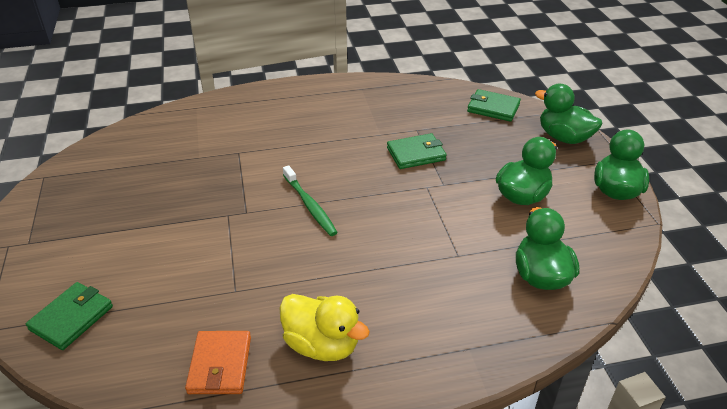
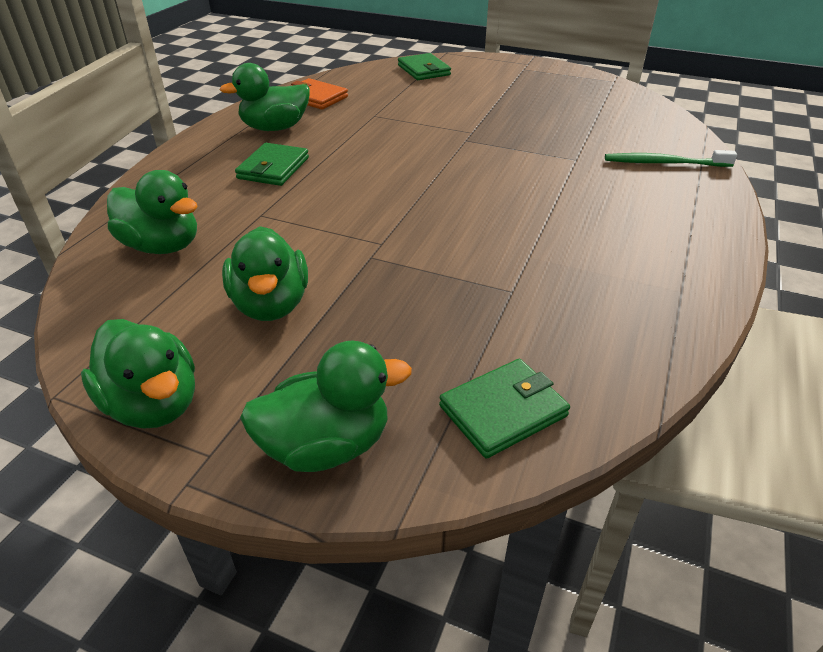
camera: 125 degrees right, 0 degrees up
yellow duck [280,294,370,361] -> green duck [219,63,310,131]
green toothbrush [283,165,338,236] -> green toothbrush moved to [605,150,737,167]
green wallet [387,133,447,169] -> green wallet moved to [235,143,309,186]

